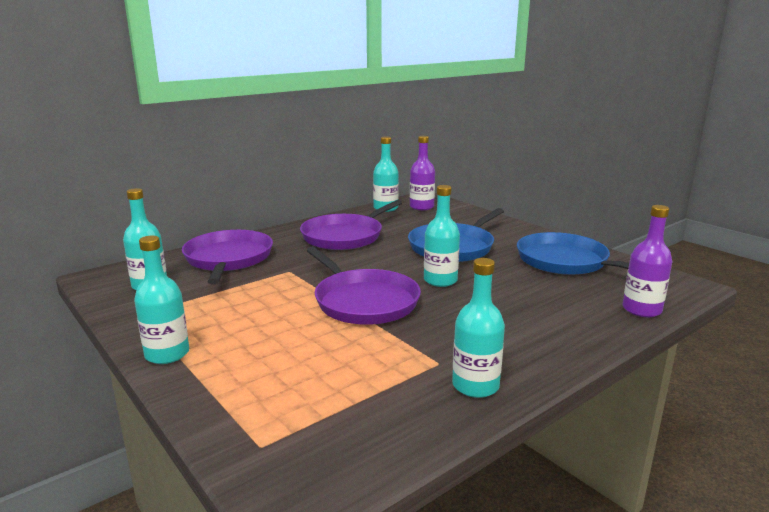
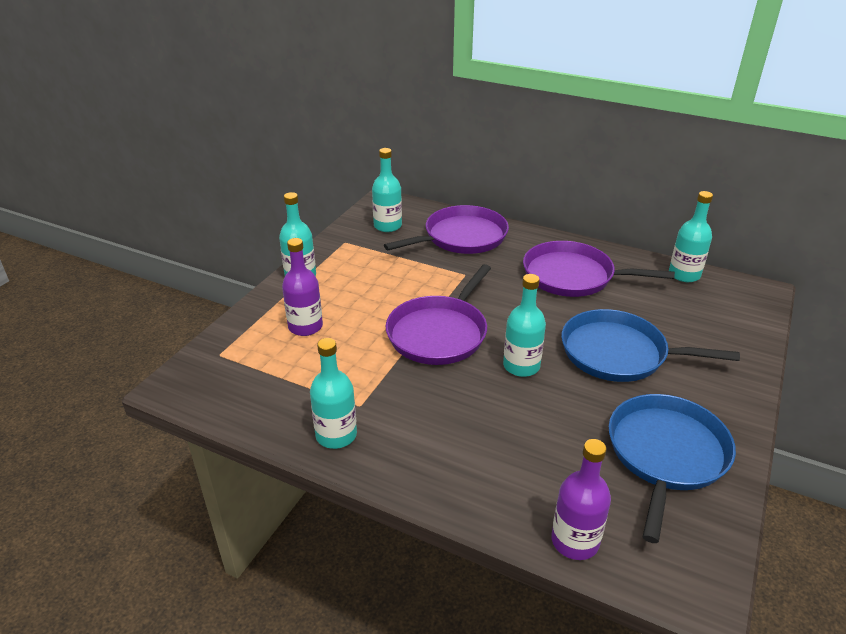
camera: 65 degrees right, 15 degrees up
purple bottle [410,136,435,210] -> purple bottle moved to [282,238,323,336]

